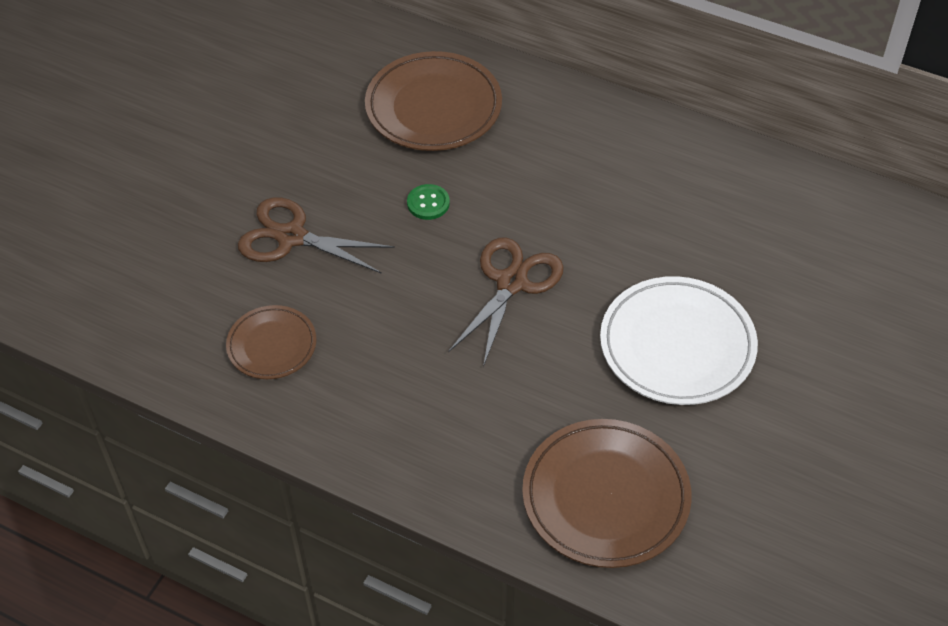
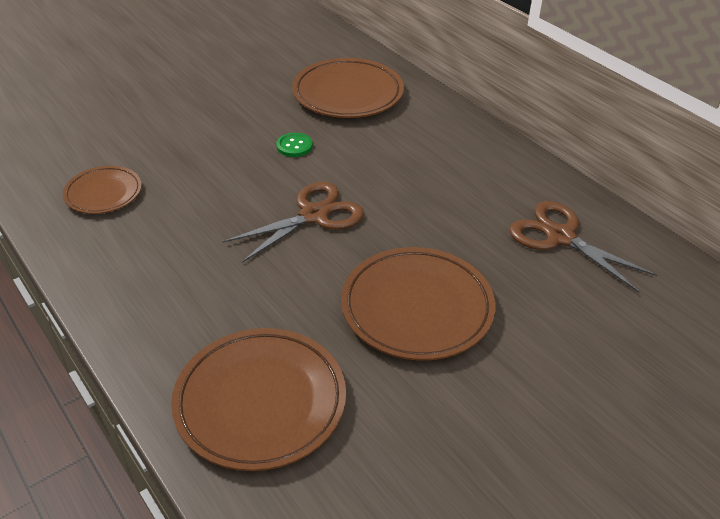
camera: 25 degrees right, 10 degrees down
brown scissors [238,197,395,274] -> brown scissors moved to [509,201,658,293]
white plate [600,276,758,405] -> brown plate [341,247,495,361]

